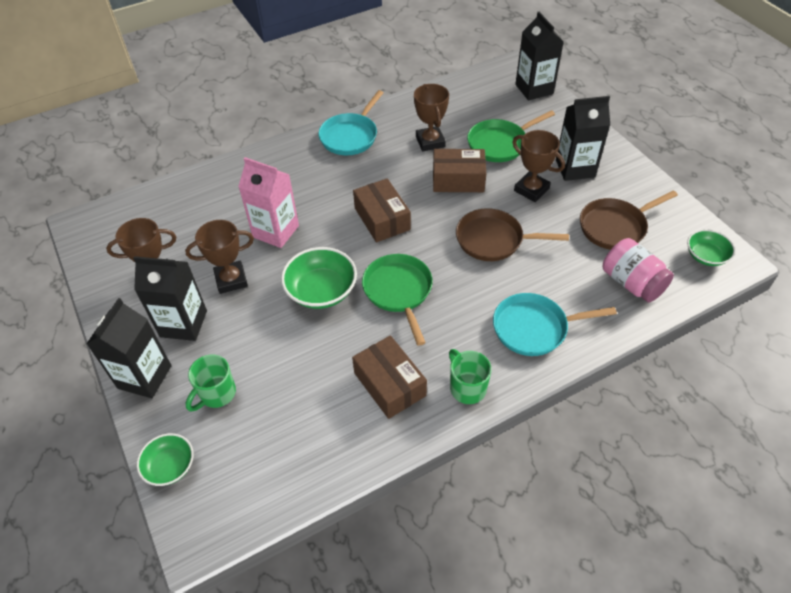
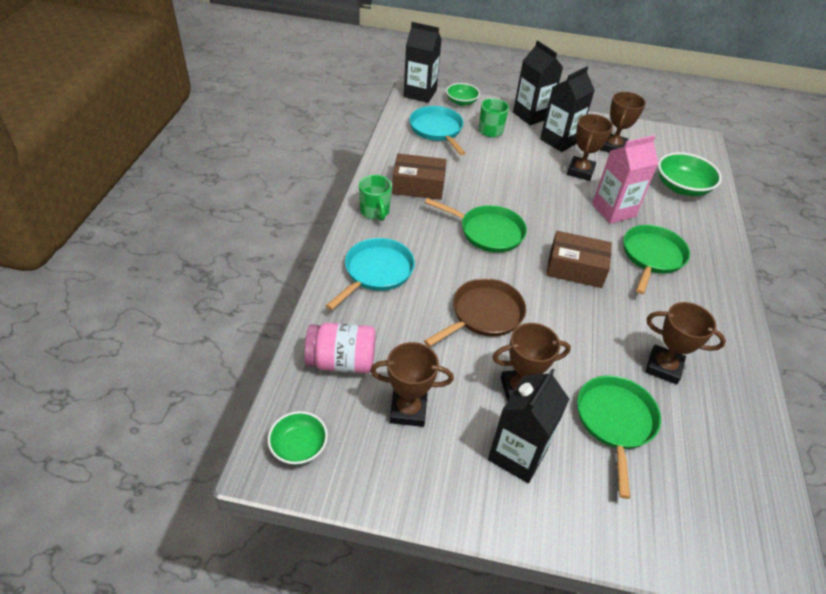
camera: 125 degrees right, 5 degrees down
green bowl [281,247,357,309] -> green bowl moved to [658,152,722,196]
turquoise pan [318,90,383,155] -> turquoise pan moved to [409,106,465,155]
brown box [433,149,486,192] -> none
green mug [449,349,492,404] -> green mug turned 60 degrees clockwise [359,175,392,221]
black carton [515,12,564,100] -> black carton moved to [404,22,442,103]
brown pan [580,190,678,250] -> brown trophy [370,342,454,427]
none -> green pan [624,225,690,294]

